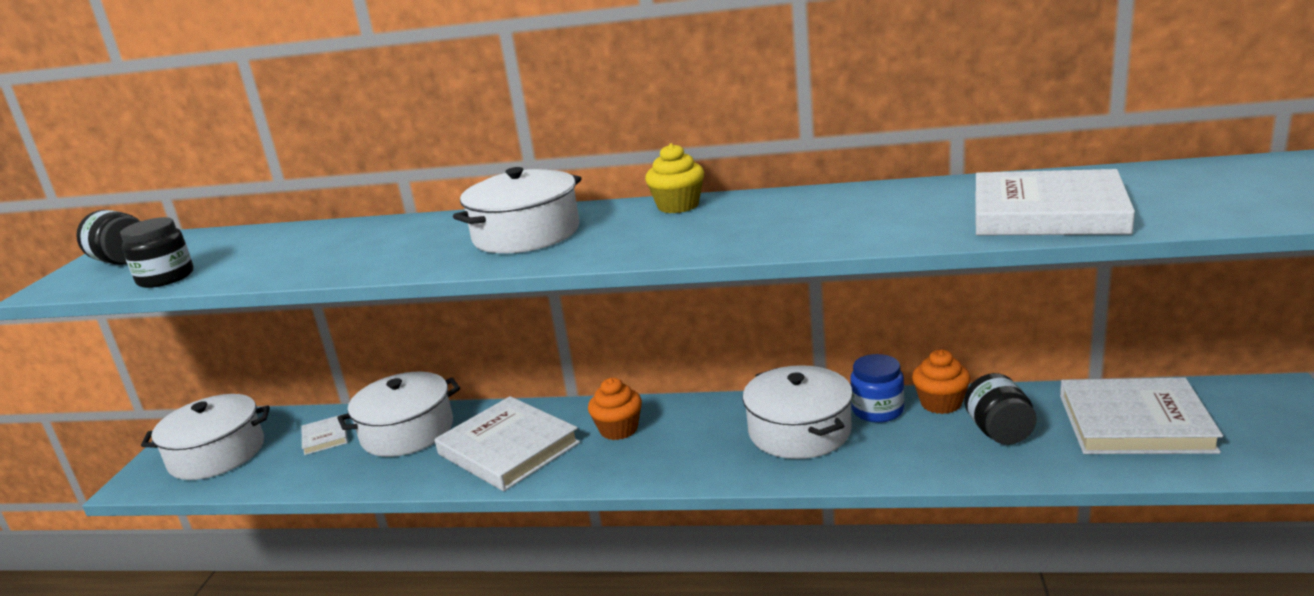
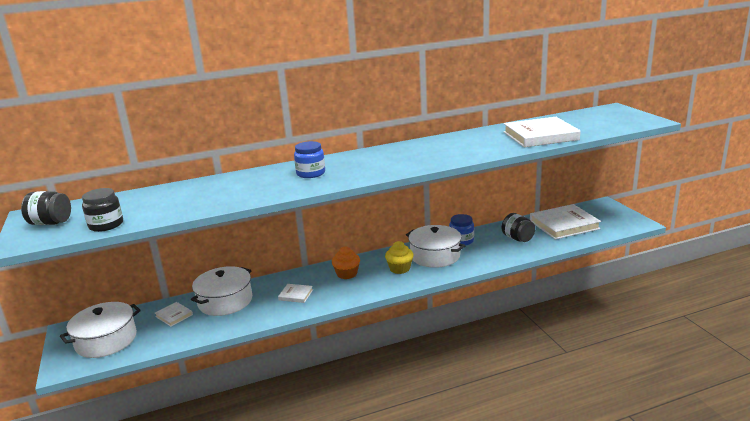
camera: 30 degrees left, 0 degrees up
white book [435,396,580,491] -> white book [278,284,313,303], size x0.46
white pot [453,167,582,253] -> blue jar [294,141,325,178]
yellow cupcake [645,143,704,213] -> yellow cupcake moved to [385,241,414,274]
orange cupcake [912,349,971,414] -> none

